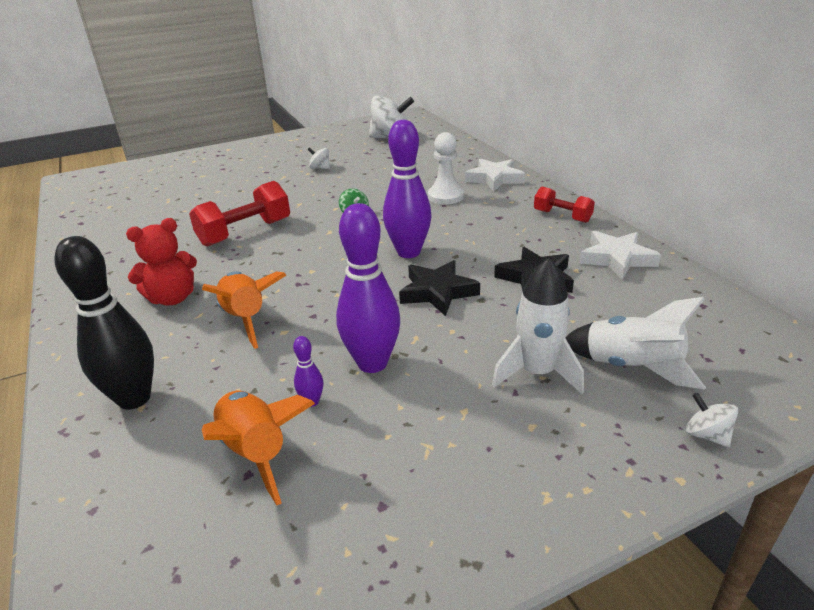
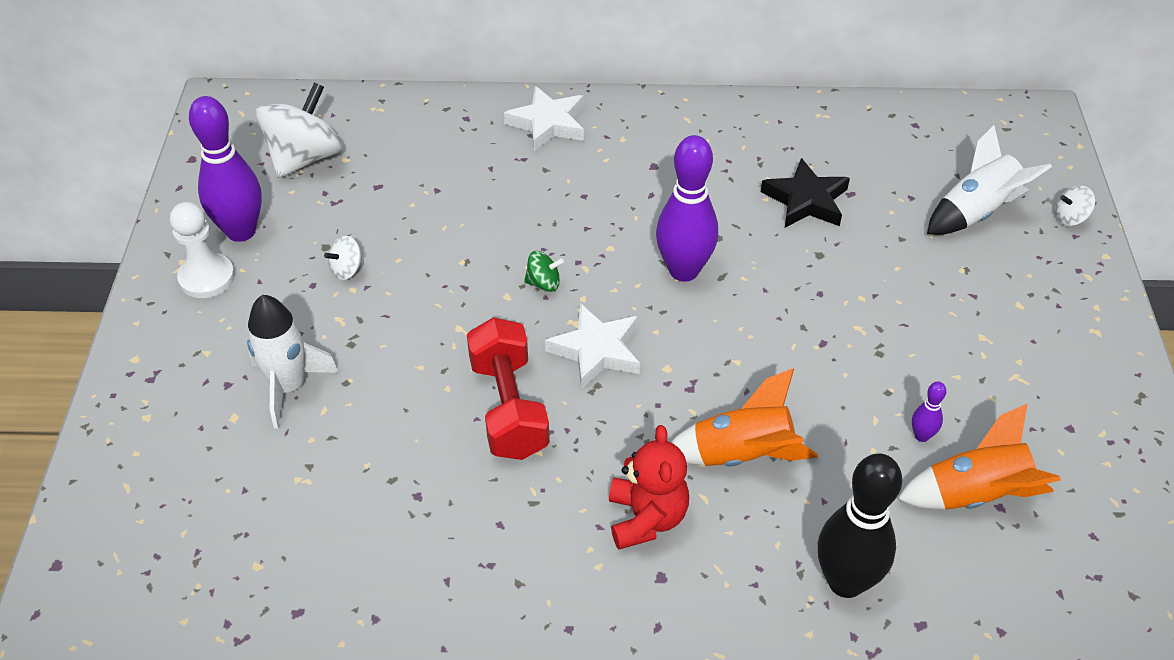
camera: 65 degrees left, 15 degrees up
purple bowling pin [336,203,400,373] -> purple bowling pin moved to [189,96,262,242]
black star [399,260,480,316] -> none
white pawn [428,132,464,204] -> white pawn moved to [170,202,235,298]
white rocket [492,258,584,394] -> white rocket moved to [247,295,339,429]
red dumbbell [534,187,595,223] -> none
white star [579,231,661,280] -> white star moved to [545,303,640,390]

